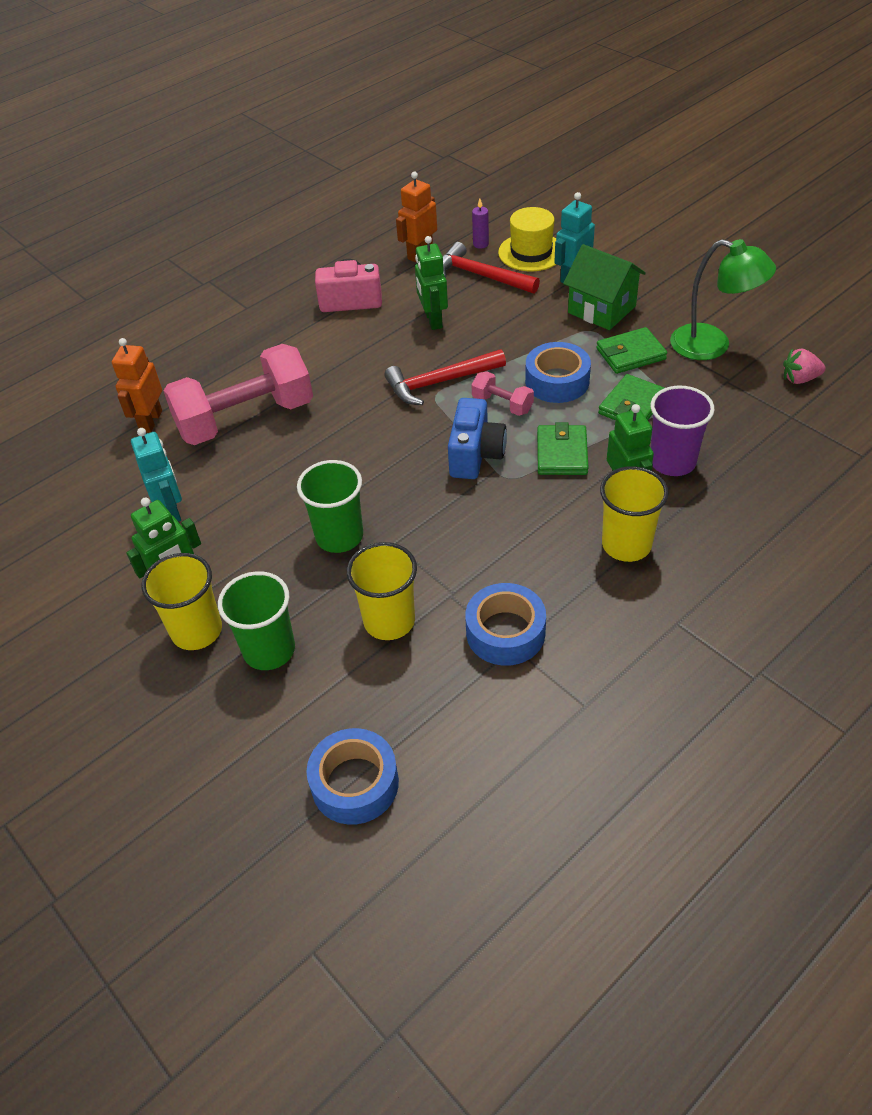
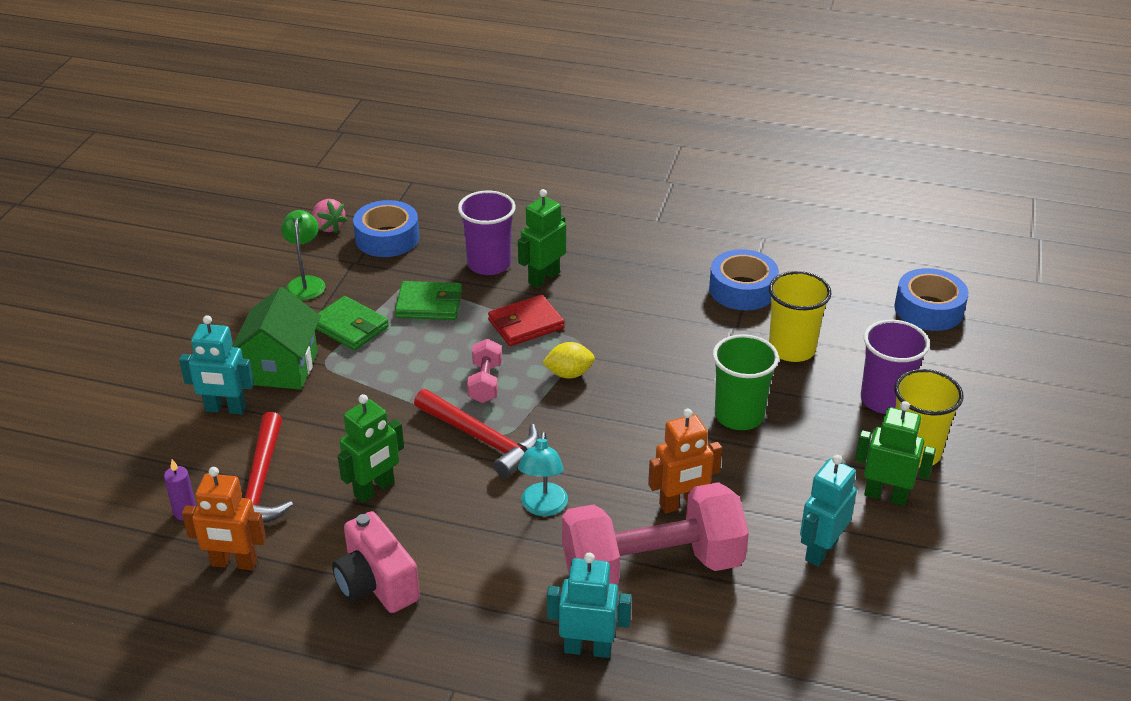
camera: 125 degrees left, 10 degrees down
orange robot [112,338,162,433] -> orange robot moved to [648,409,722,514]
pink dumbbell [164,344,313,445] -> pink dumbbell turned 45 degrees counterclockwise [562,482,749,585]
green cup [218,571,295,670] -> purple cup [861,320,930,414]
blue camera [448,398,507,479] -> yellow lemon [542,342,595,378]
yellow hat [498,207,557,271] -> none
blue tape [525,342,591,403] -> blue tape moved to [353,200,419,257]
green wallet [537,422,589,475] -> red wallet [488,295,565,346]
yellow cup [600,466,669,562] -> none
green lamp [670,239,776,360] -> green lamp [281,210,325,300], size x0.63
none -> turquoise lamp [518,431,568,516]
none -> turquoise robot [547,553,632,658]

